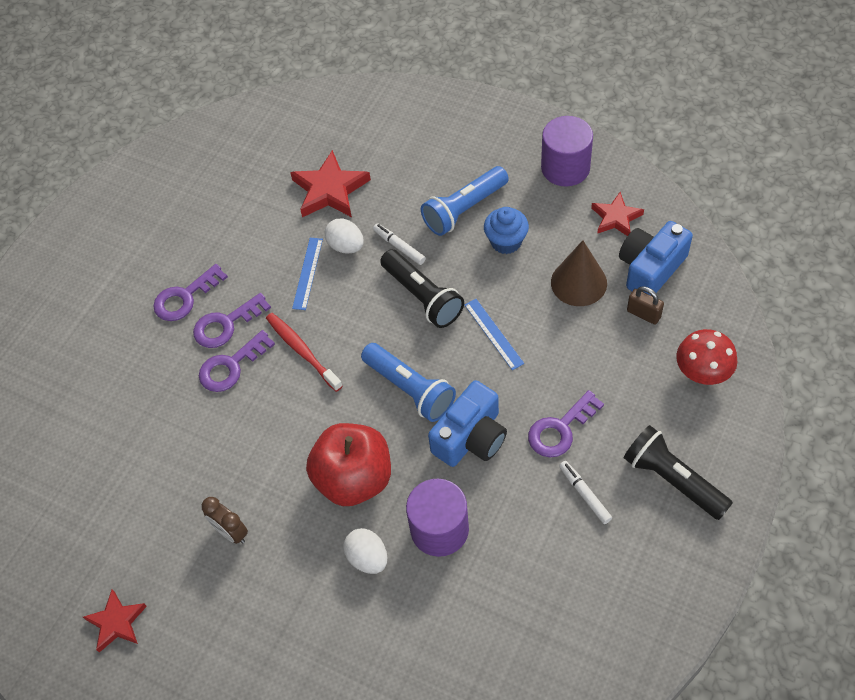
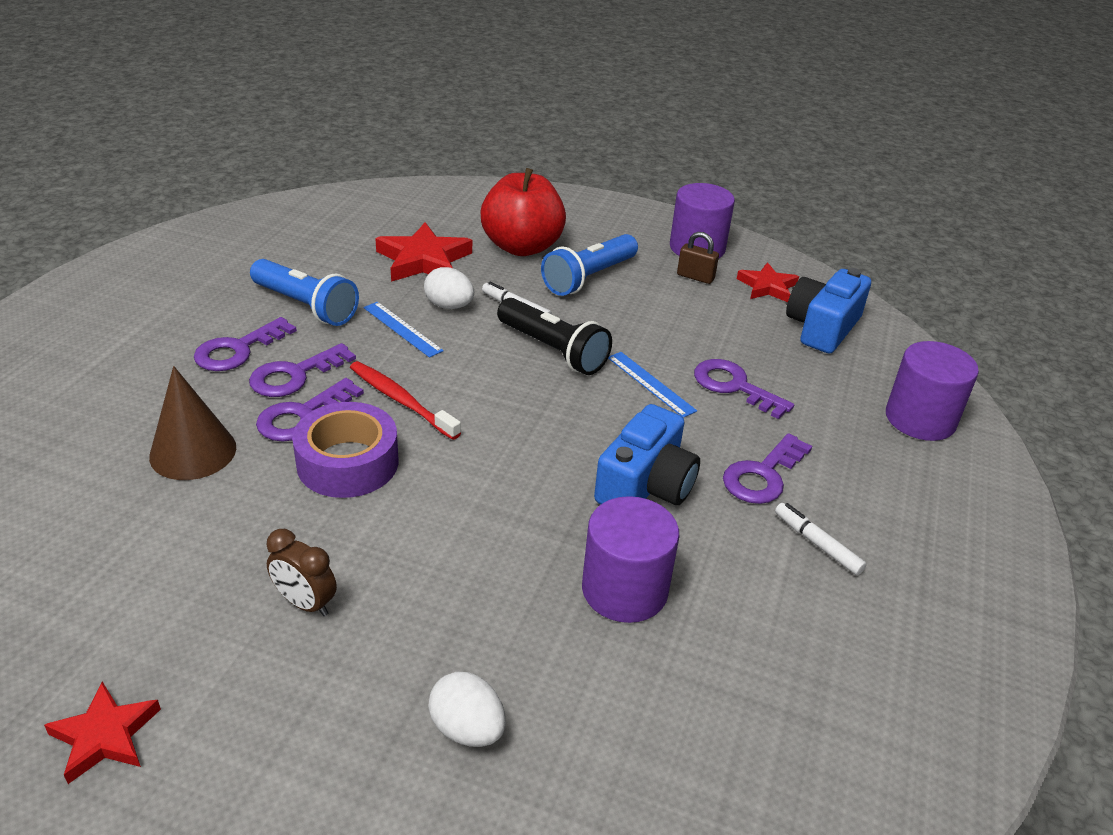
camera: 15 degrees left, 20 degrees down
blue ruler [292,238,323,310] -> blue ruler turned 45 degrees counterclockwise [363,302,444,358]
red apple [306,423,391,506] -> red apple moved to [480,168,566,256]
white egg [343,528,387,574] -> white egg moved to [428,672,506,747]
blue flashlight [361,343,456,422] -> blue flashlight moved to [250,259,359,326]
blue cupcake [484,207,529,254] -> none
brown cone [551,240,607,306] -> brown cone moved to [149,366,236,480]
black flashlight [624,425,733,520] -> none
brown padlock [627,286,664,325] -> brown padlock moved to [677,232,719,284]
red mushroom [676,329,737,385] -> purple cylinder [886,341,979,441]
none -> purple tape [292,402,398,498]
none -> purple key [694,359,794,419]

